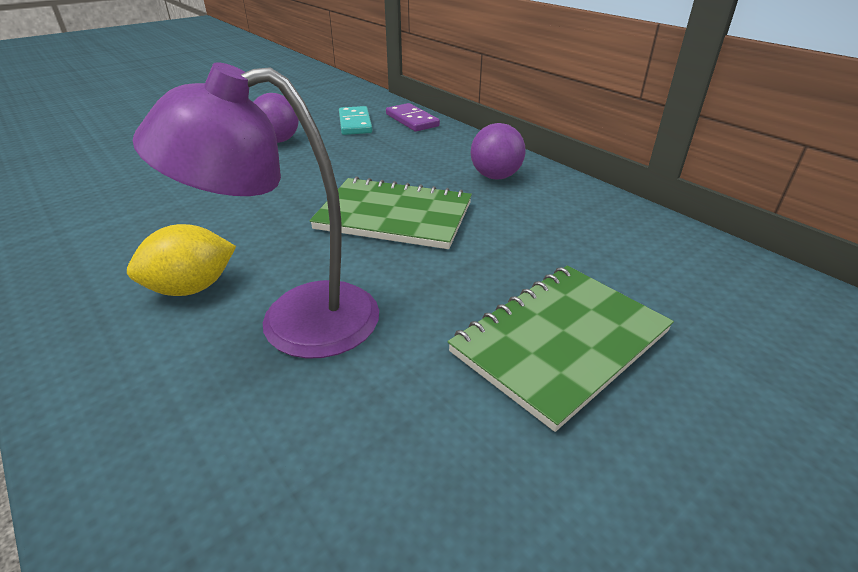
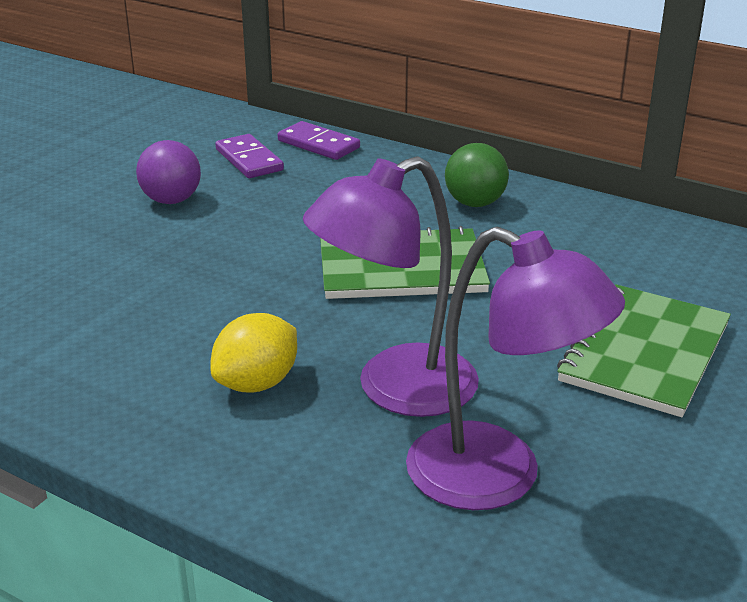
camera: 20 degrees left, 5 degrees down
turquoise domino [339,106,372,135] -> purple domino [215,134,284,178]
purple ball [471,123,526,179] -> green ball [445,143,509,207]
none -> purple lamp [406,227,625,510]

